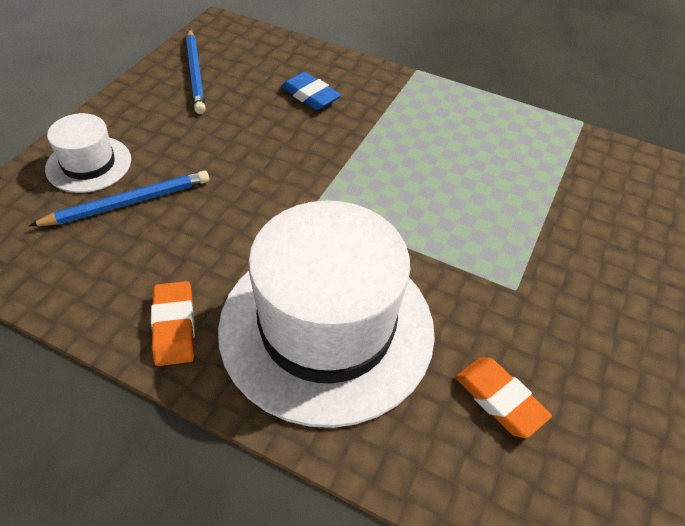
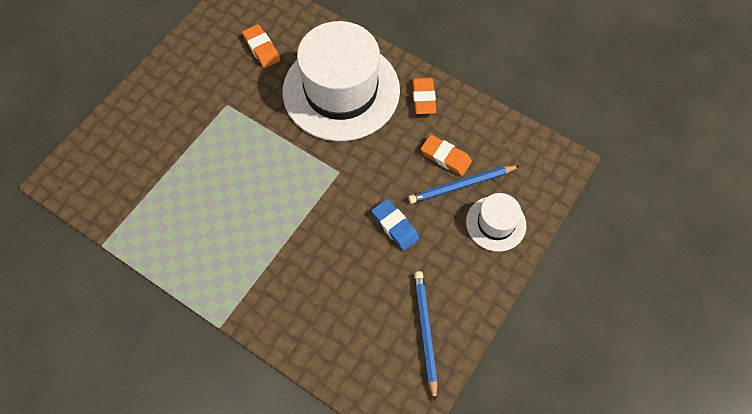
camera: 170 degrees left, 15 degrees up
blue eraser [281,72,341,110] -> blue eraser moved to [371,199,419,251]
none -> orange eraser [421,135,472,176]

